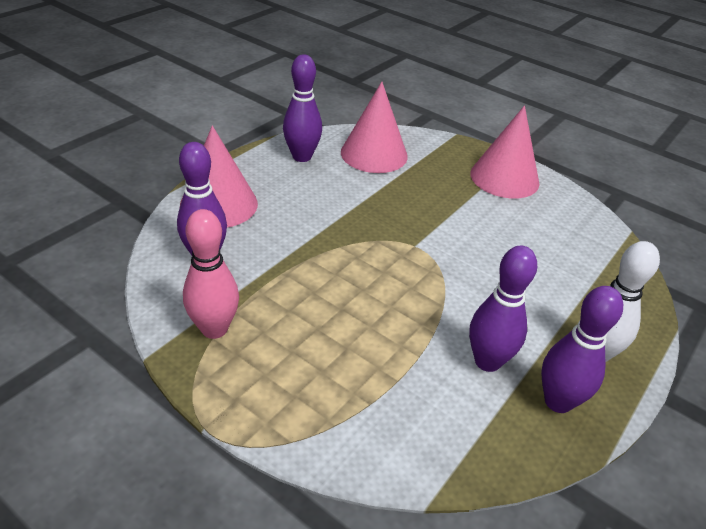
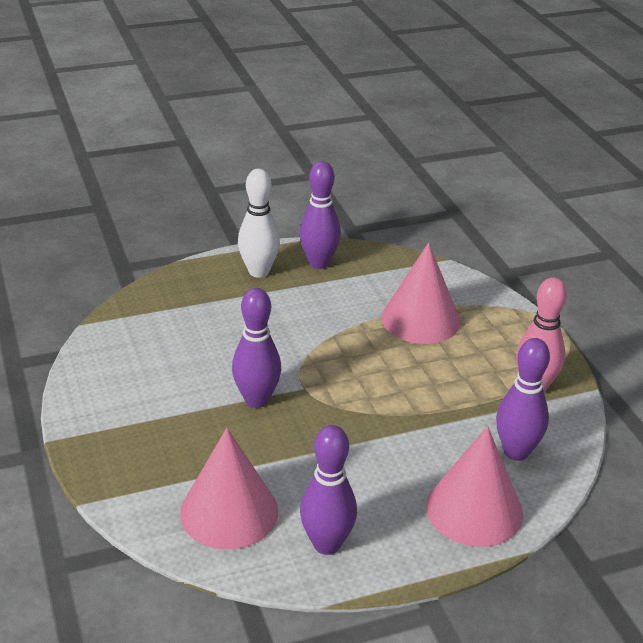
camera: 145 degrees left, 5 degrees down
purple bowling pin [469,246,537,372] -> purple bowling pin moved to [232,288,281,408]
pink cone [470,105,540,199] -> pink cone moved to [382,242,460,344]

